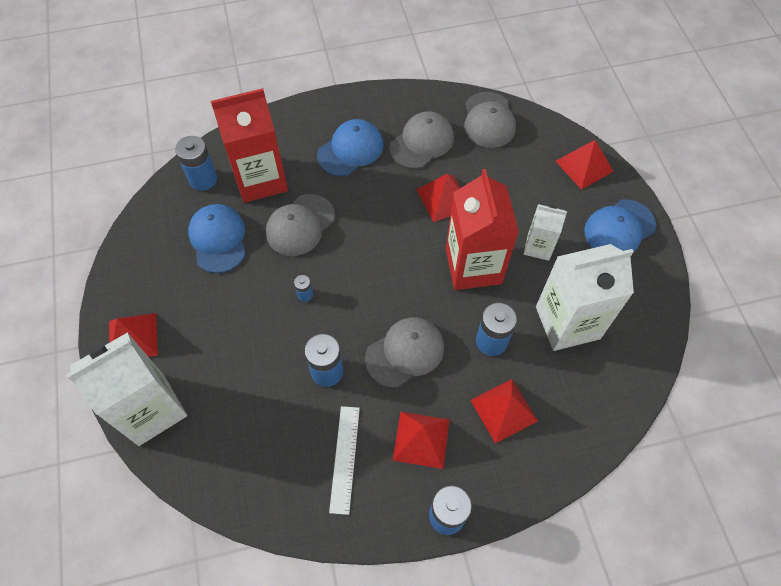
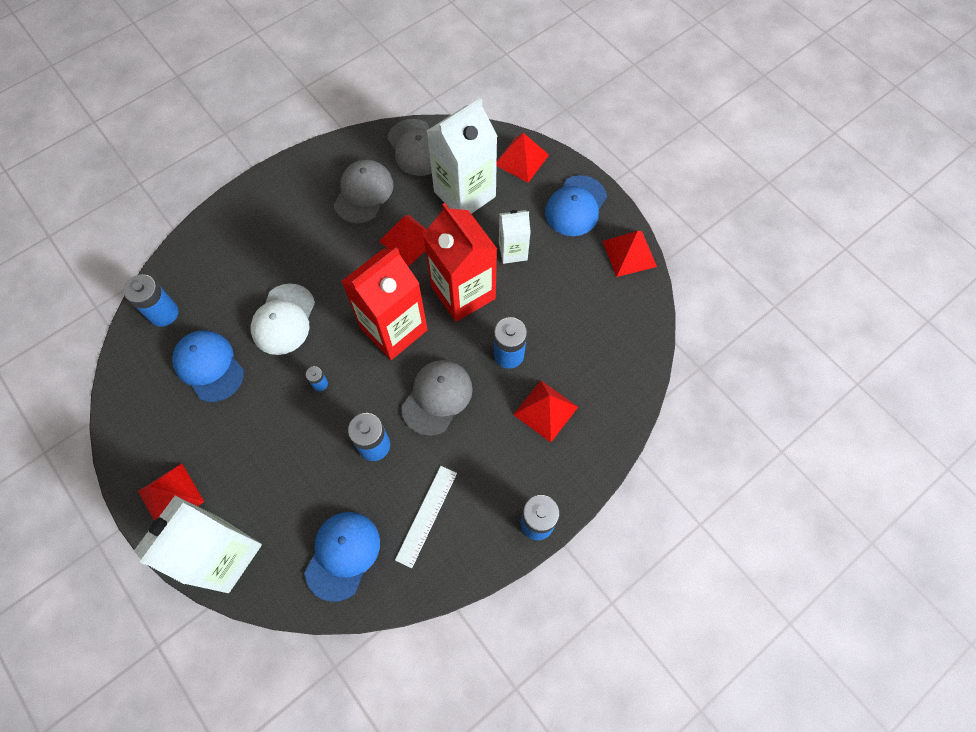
camera: 25 degrees left, 5 degrees up
red carton [211,88,288,203] -> red carton moved to [341,247,428,360]
grey cap [266,194,335,256] -> white cap [251,284,315,355]
blue cap [317,119,384,176] -> blue cap moved to [304,512,380,602]
white ruler [329,406,360,515] -> white ruler turned 45 degrees clockwise [395,466,457,568]
red pyramid [393,412,450,469] -> red pyramid moved to [603,231,657,277]
white carton [536,244,634,351] -> white carton moved to [427,98,497,214]

